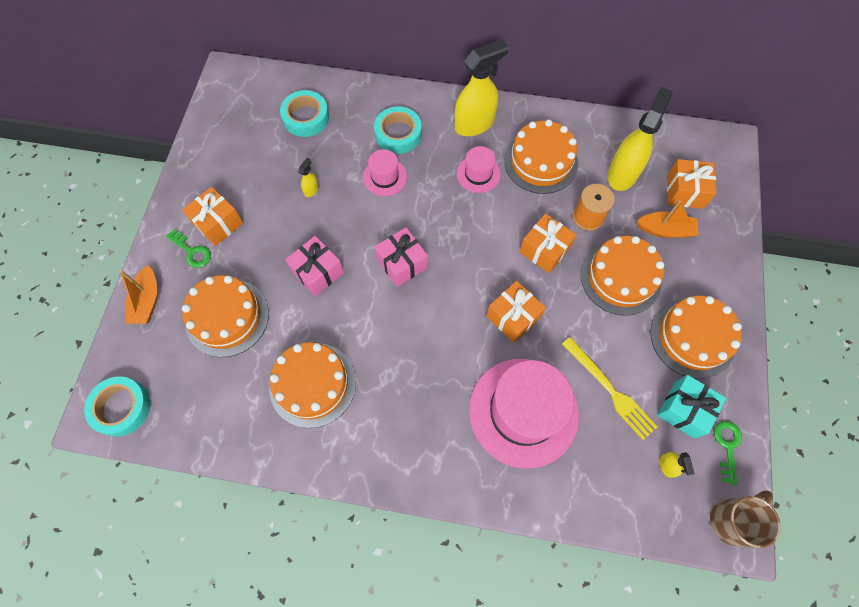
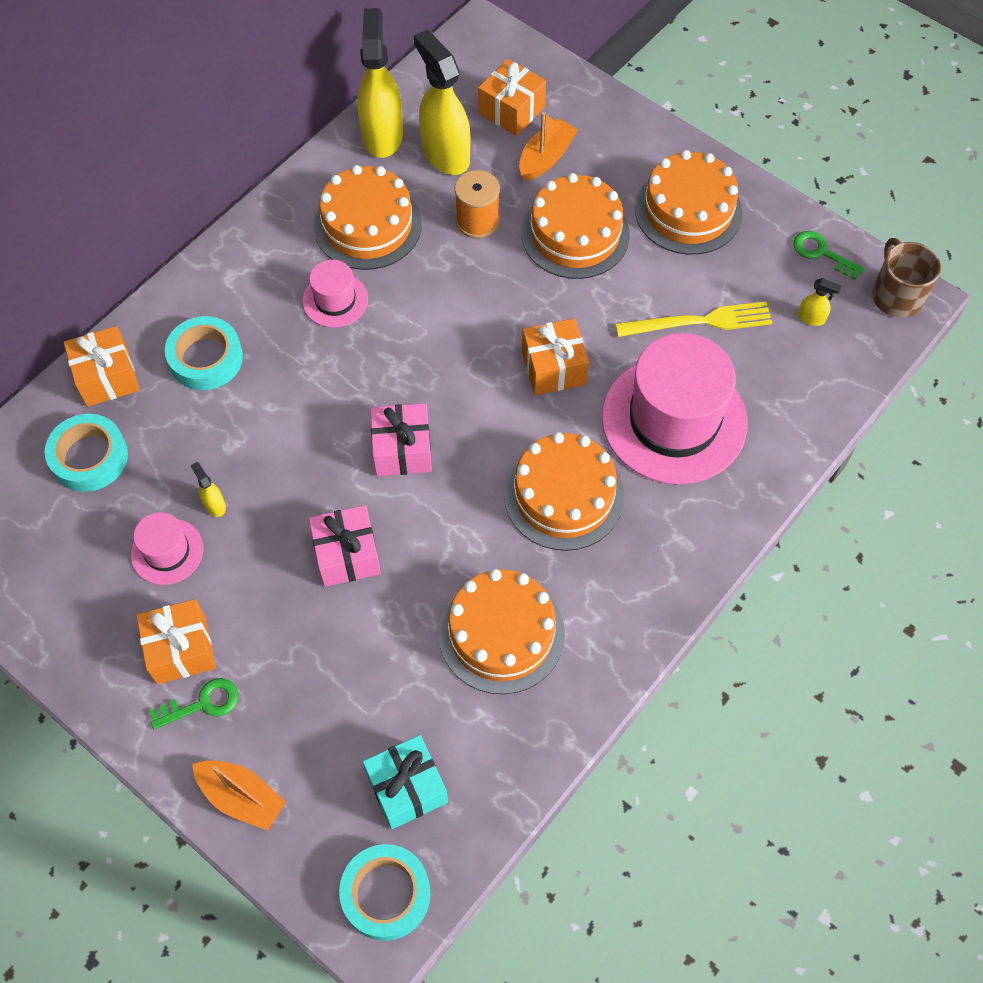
camera: 60 degrees left, 5 degrees down
orange cake [182,275,269,357] -> orange cake moved to [504,432,624,551]
pink hat [363,149,407,196] -> pink hat moved to [131,512,203,585]
yellow spray bottle [455,39,509,136] -> yellow spray bottle moved to [357,8,403,158]
orange gift [519,213,577,273] -> orange gift moved to [64,326,140,407]
turquoise gift [657,375,727,439] -> turquoise gift moved to [363,735,448,829]

